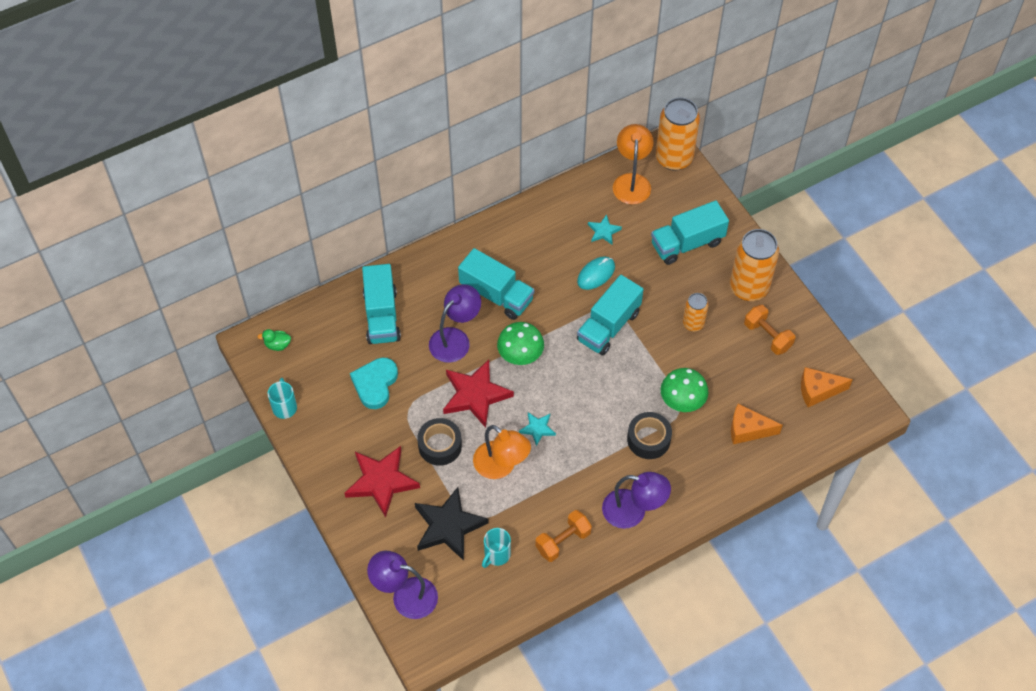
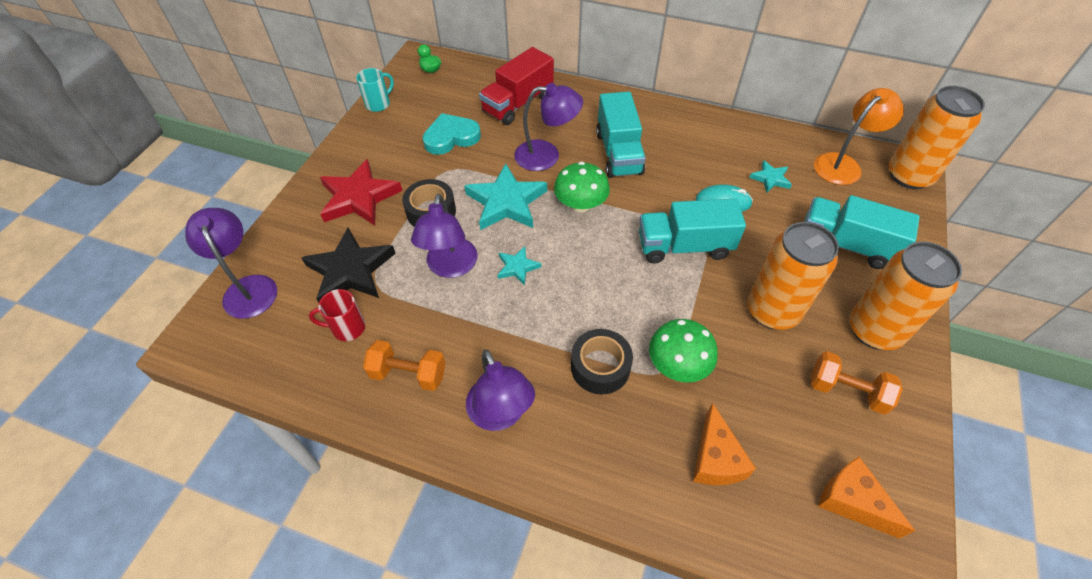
camera: 50 degrees right, 5 degrees down
turquoise truck [362,264,401,344] -> red truck [479,47,554,125]
red star [443,359,514,428] -> turquoise star [464,163,547,230]
orange lamp [473,425,531,479] -> purple lamp [411,194,477,278]
turquoise mug [482,528,511,568] -> red mug [309,289,365,341]
orange can [683,293,708,331] -> orange can [747,222,839,330], size x1.84
orange cheese [731,404,783,444] -> orange cheese turned 150 degrees counterclockwise [693,403,756,485]
orange dumbbell [744,305,795,355] -> orange dumbbell turned 75 degrees counterclockwise [811,351,903,414]

